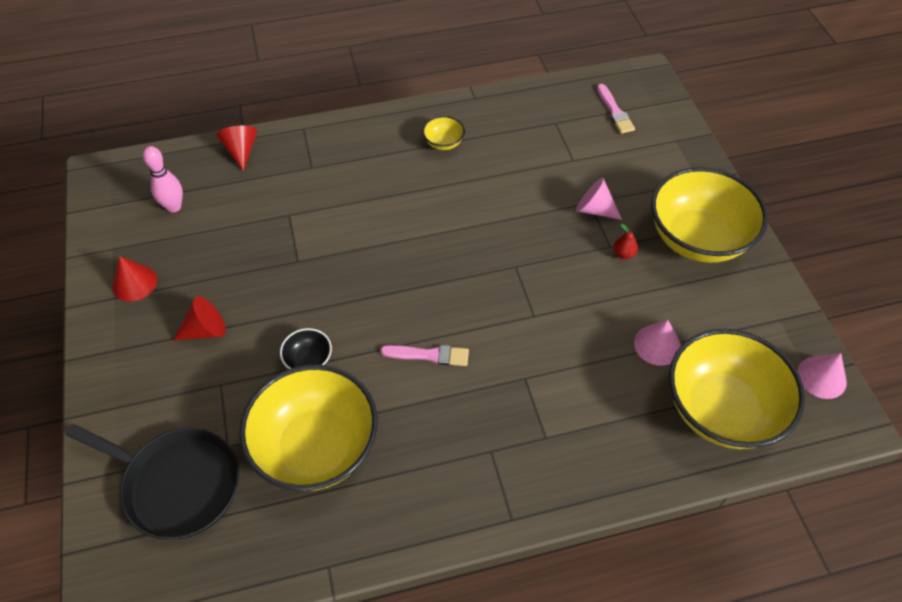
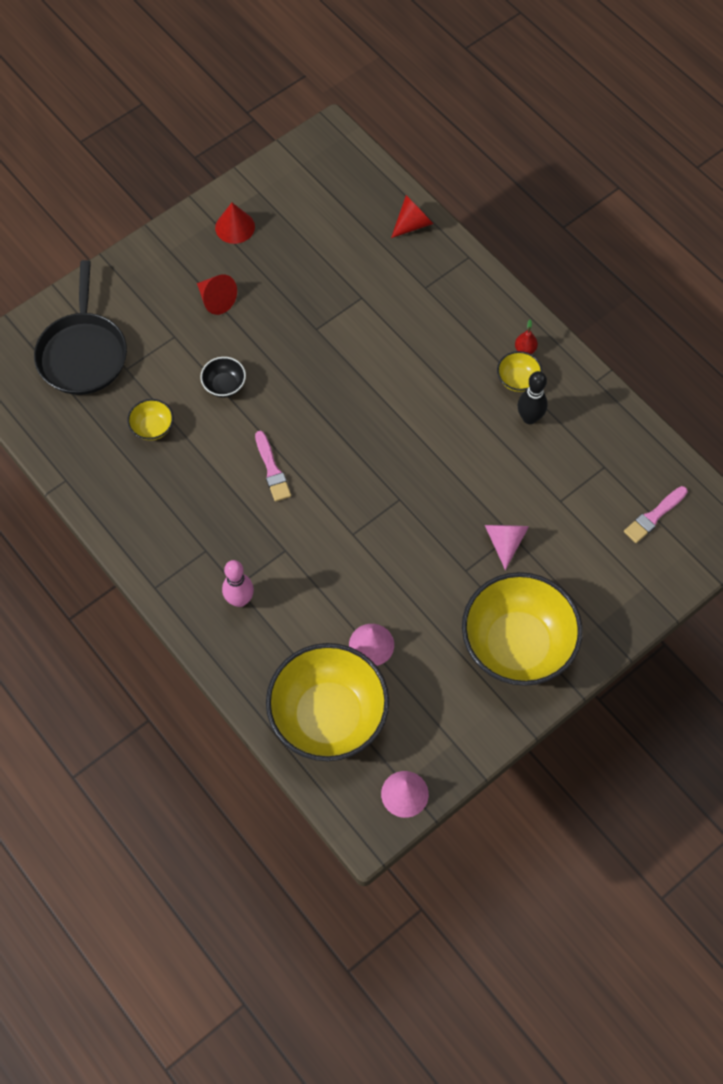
camera: 65 degrees right, 10 degrees up
pink bowling pin [143,146,183,213] -> pink bowling pin moved to [222,560,254,607]
yellow bowl [239,365,378,491] -> yellow bowl [127,399,173,441], size x0.42
red pear [614,224,638,259] -> red pear moved to [515,320,538,354]
none -> black bowling pin [518,371,548,424]

